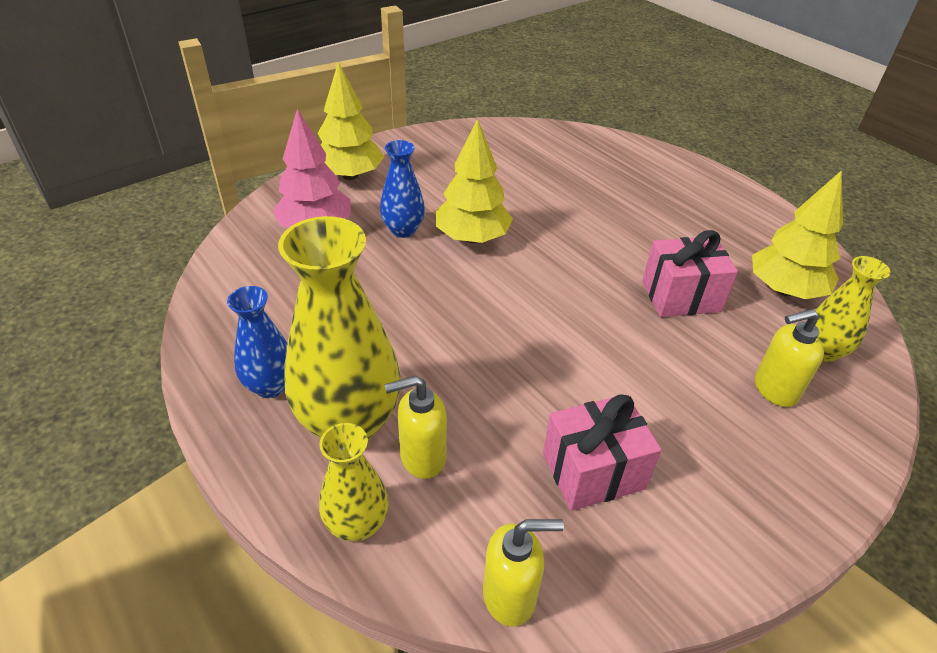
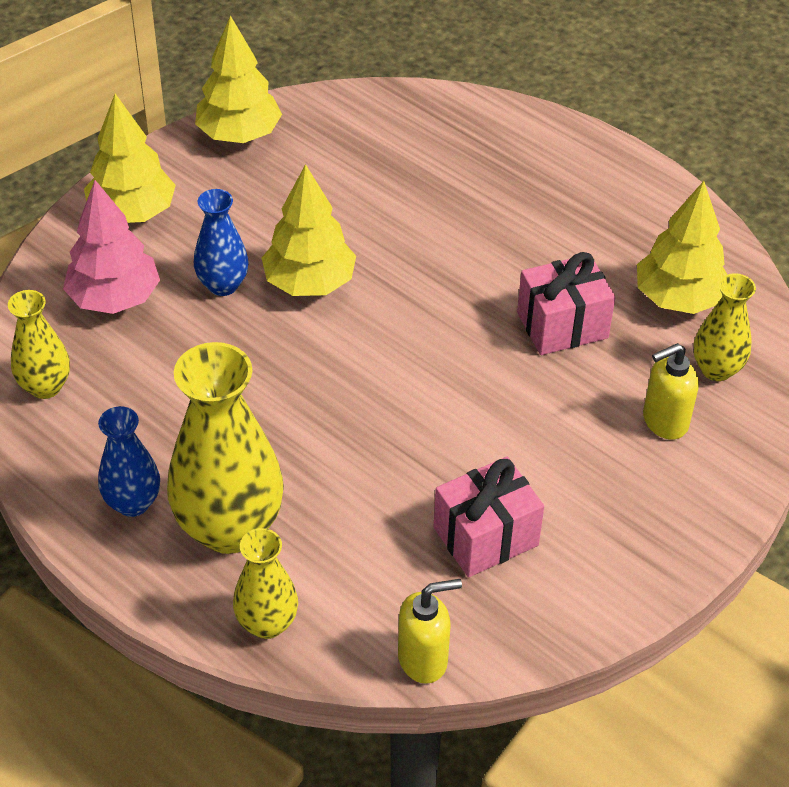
camera: 10 degrees left, 5 degrees up
yellow soap dispenser [384,376,447,479] -> none
none -> yellow vase [8,290,70,399]
none -> yellow tree [195,15,282,143]

